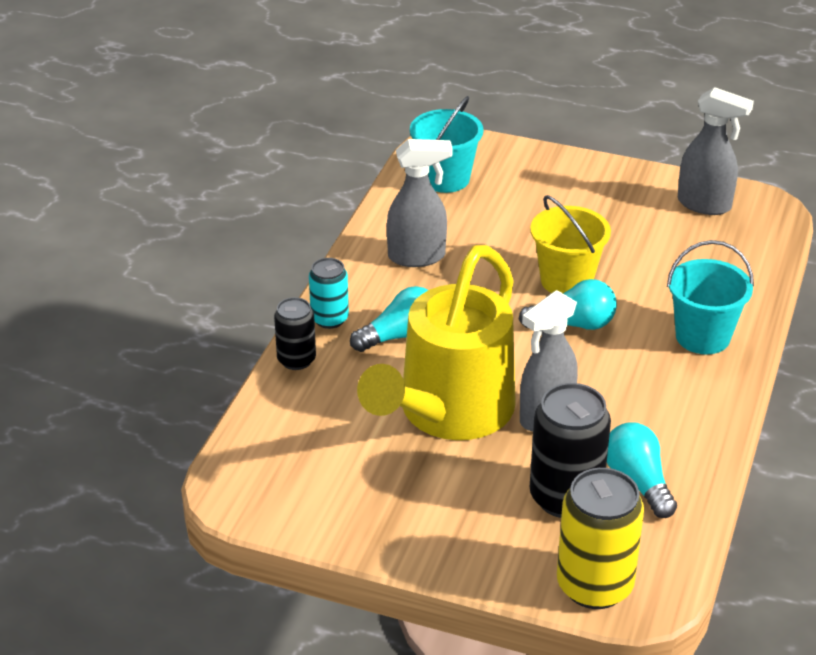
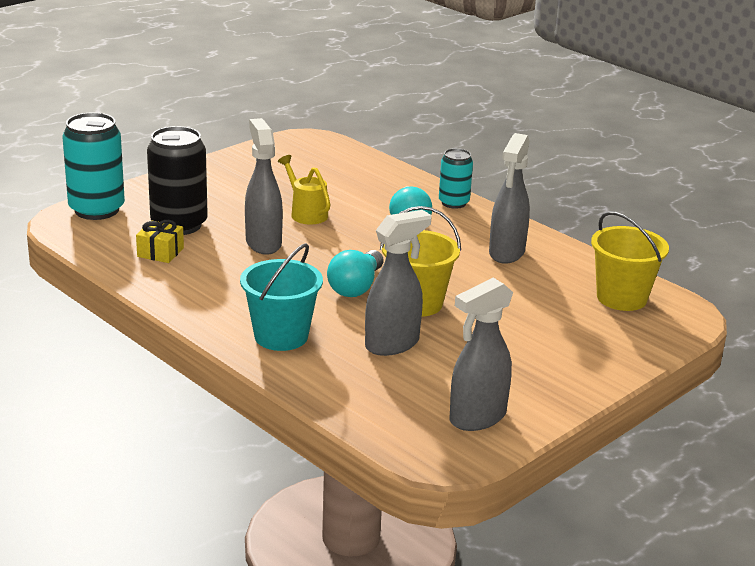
camera: 115 degrees right, 10 degrees down
black can [274,297,316,370] -> none
yellow watering can [357,245,516,440] -> yellow watering can [278,155,331,224], size x0.40
turquoise bucket [410,96,484,193] -> yellow bucket [591,211,669,311]
yellow can [557,468,644,609] -> turquoise can [63,112,125,220]
turquoise light bulb [607,423,677,518] -> yellow gift [136,220,184,263]
none -> grey spray bottle [365,210,432,356]

